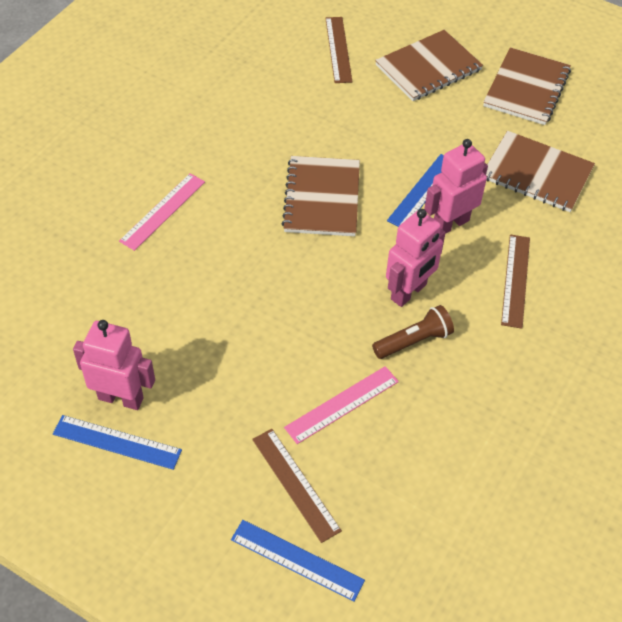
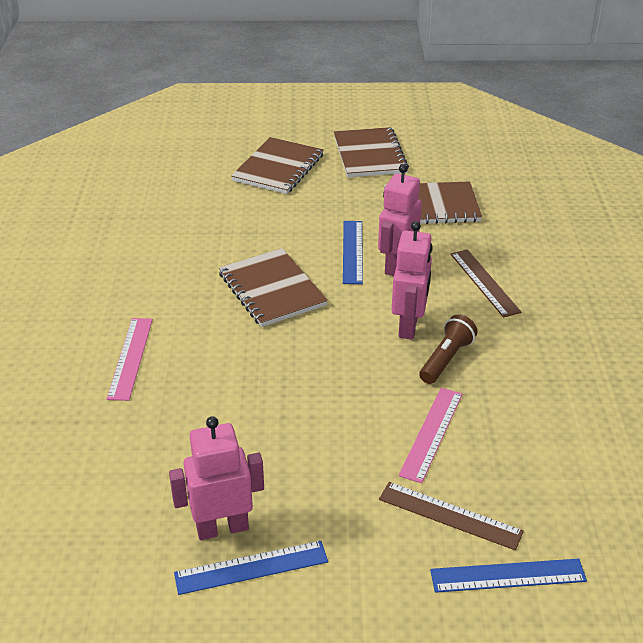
camera: 30 degrees left, 15 degrees down
brown ruler [325,17,353,83] -> none

